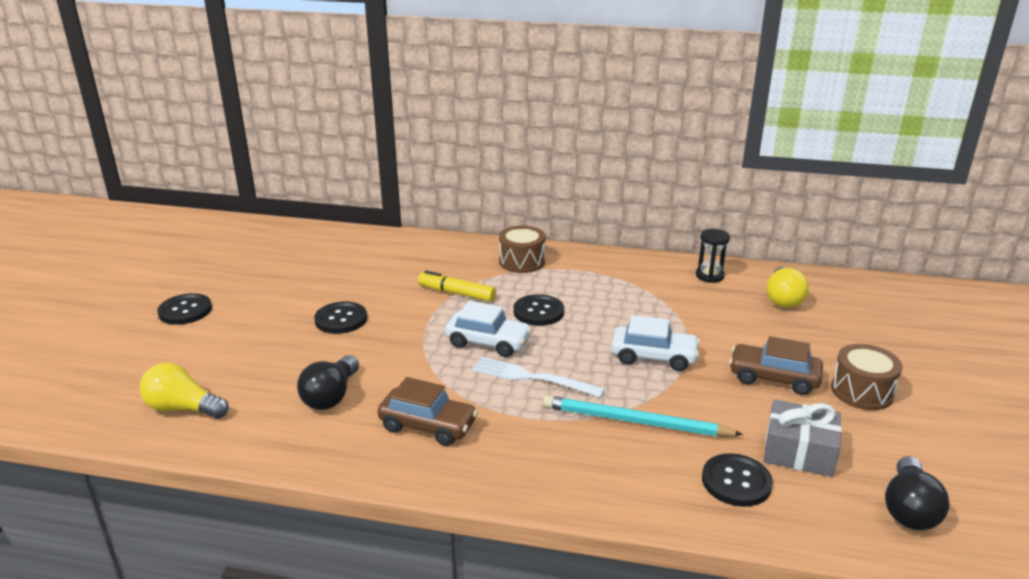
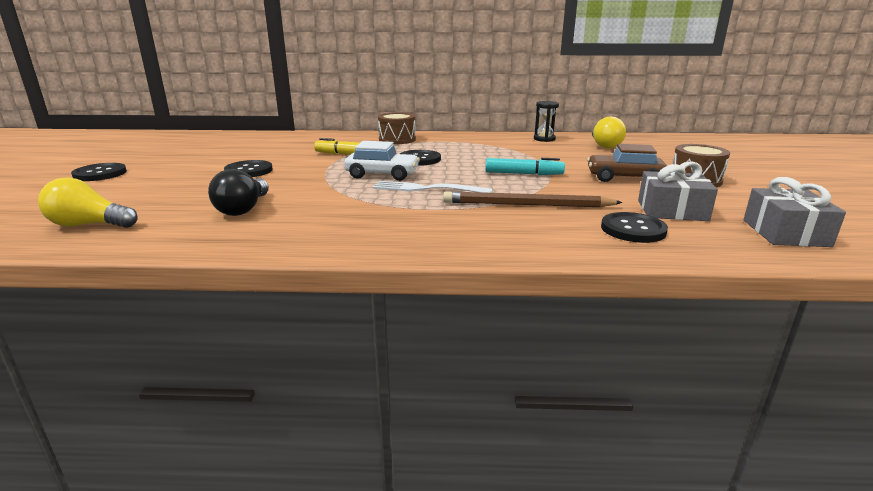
camera: 10 degrees left, 5 degrees down
brown car [377,377,478,446] -> none
turquoise pencil [543,395,743,436] -> brown pencil [443,191,623,207]
white car [611,315,700,371] -> turquoise marker [485,158,565,175]
black light bulb [885,456,950,530] -> grey gift [743,177,846,247]

